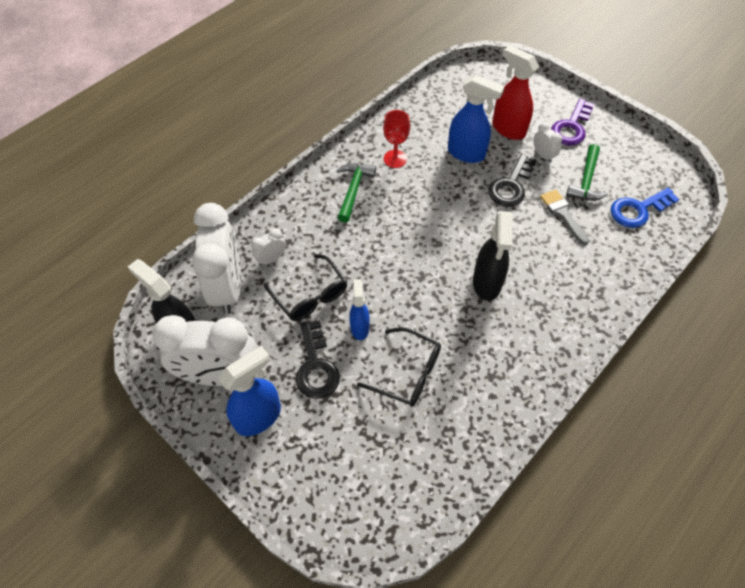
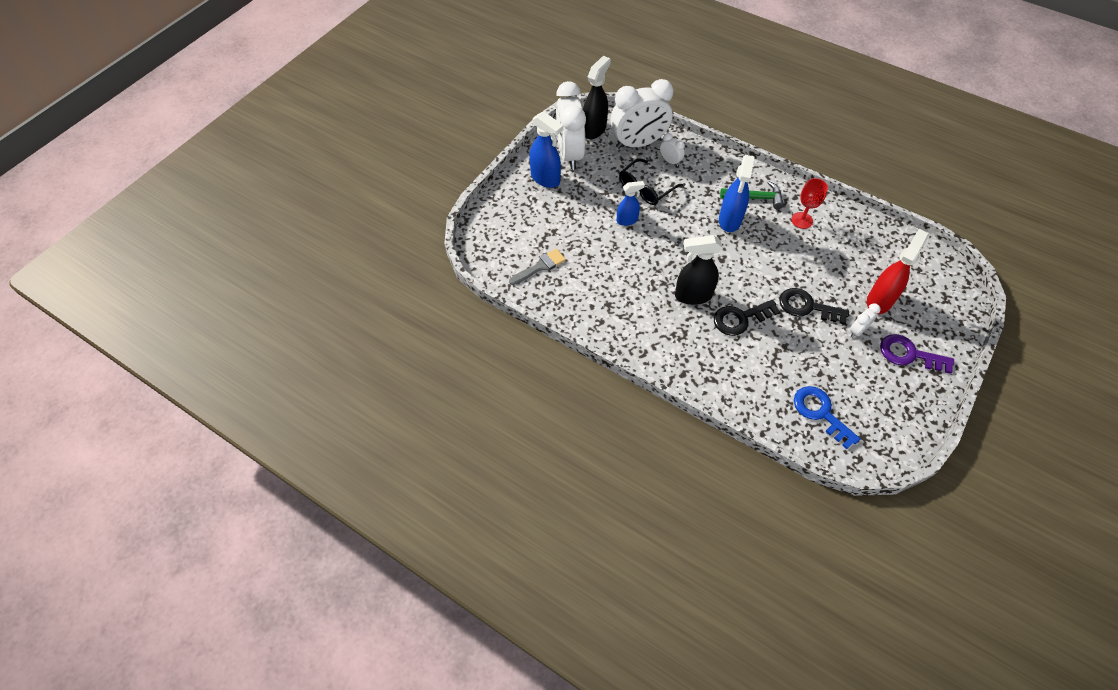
camera: 80 degrees right, 0 degrees up
black key [296,320,340,399] -> black key moved to [714,299,780,336]
black glasses [357,327,441,407] -> none
blue spray bottle [448,75,504,163] -> blue spray bottle moved to [719,155,755,232]
grey brush [540,189,589,245] -> grey brush moved to [509,249,566,285]
green hammer [566,144,608,201] -> none

